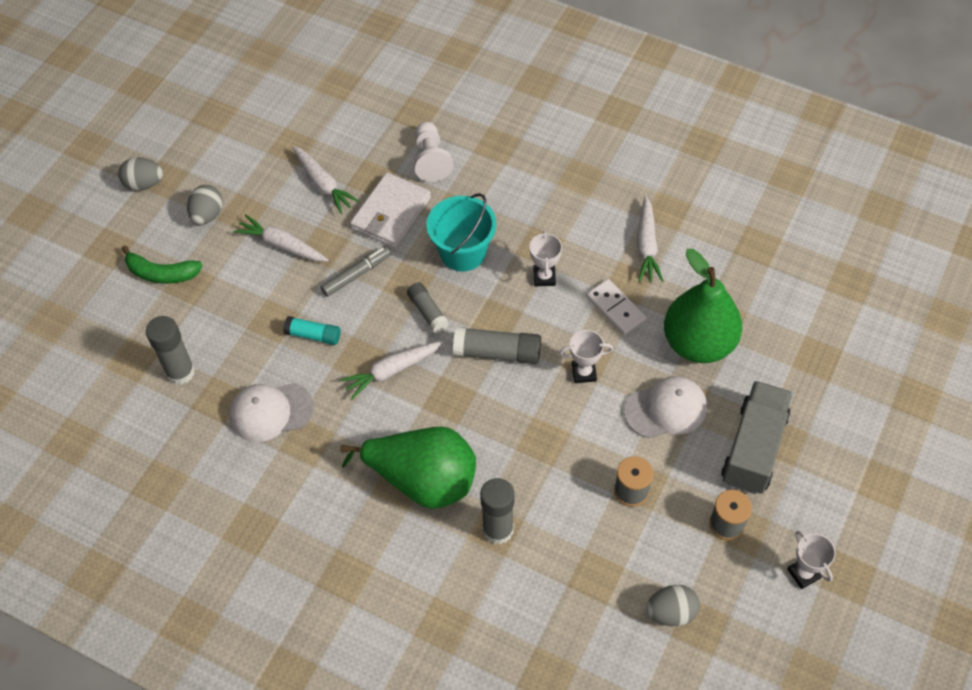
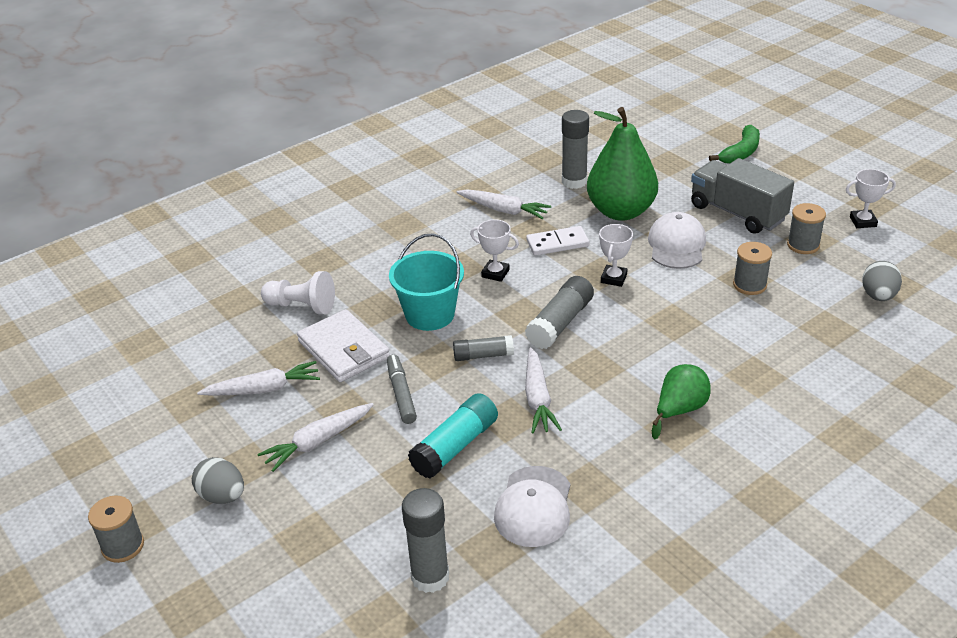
camera: 65 degrees left, 20 degrees down
grey egg [118,157,163,191] -> grey spool [88,496,144,563]
green banana [122,246,203,284] -> green banana moved to [709,125,760,164]
turquoise glue stick [283,316,341,345] -> turquoise glue stick [408,393,498,478], size x1.55
green pear [340,426,476,509] -> green pear [652,364,711,439], size x0.55
grey glue stick [480,478,514,545] -> grey glue stick moved to [562,110,589,189]

